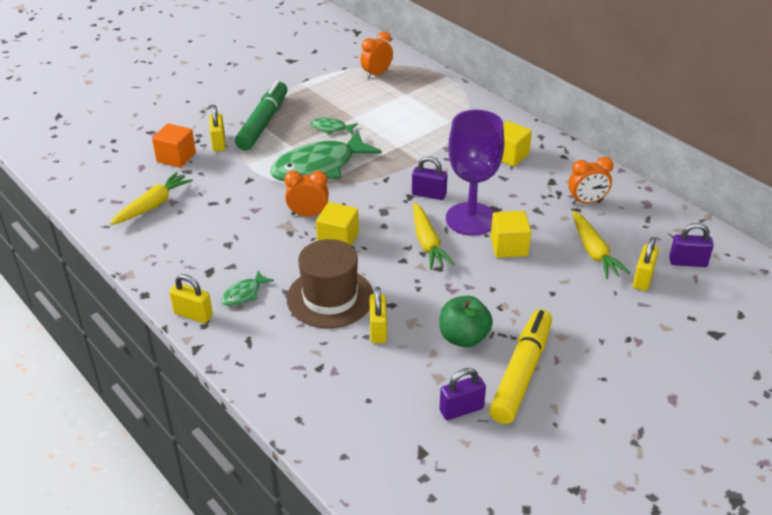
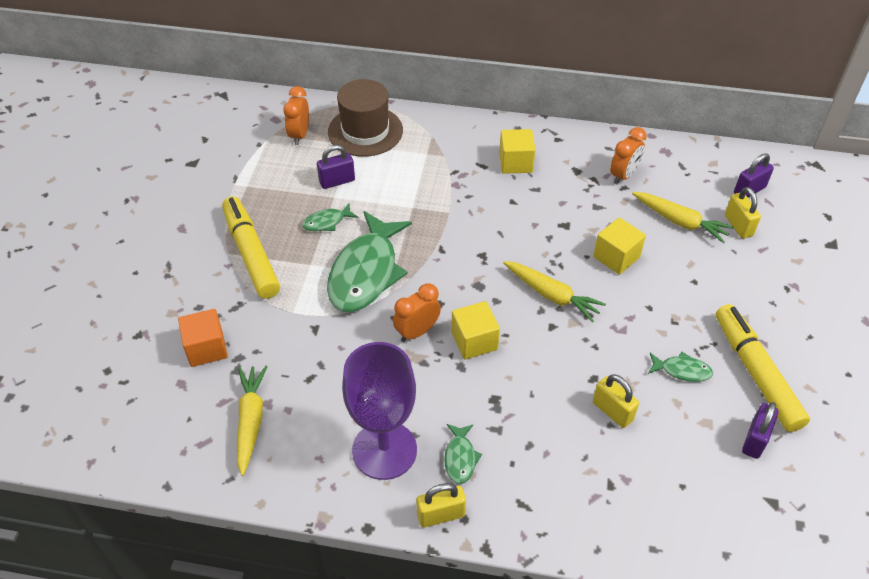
camera: 40 degrees left, 10 degrees up
yellow padlock [209,105,226,151] -> none
green marker [235,80,288,150] -> yellow marker [222,196,280,299]
brown hat [287,239,374,328] -> brown hat moved to [328,79,403,157]
purple padlock [412,156,447,200] -> purple padlock moved to [317,145,355,189]
green apple [440,296,493,348] -> green fish [648,352,713,382]
purple goblet [446,110,504,236] -> purple goblet moved to [342,342,417,480]

